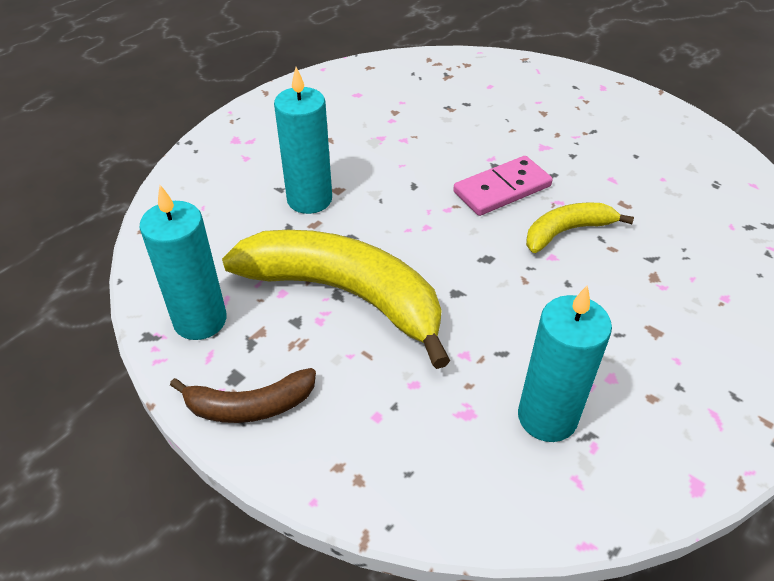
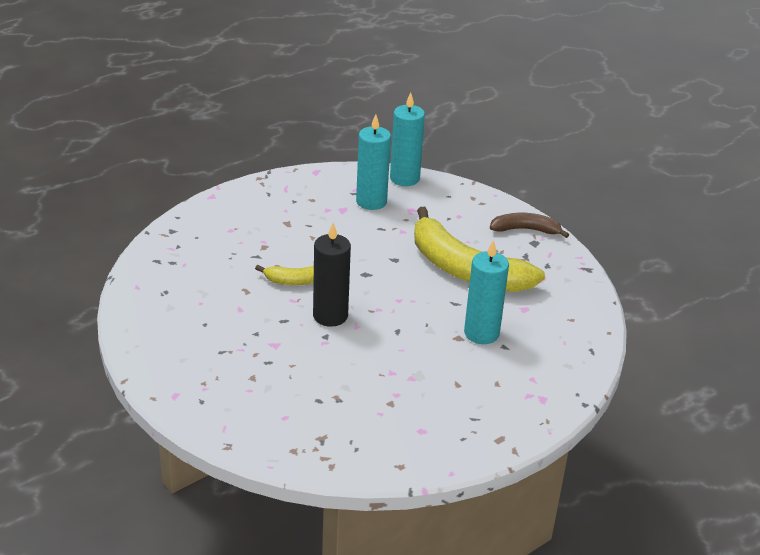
camera: 170 degrees left, 10 degrees down
turquoise candle [139,185,227,340] -> turquoise candle moved to [390,92,425,186]
pink domino [453,156,553,216] -> black candle [313,223,351,327]

